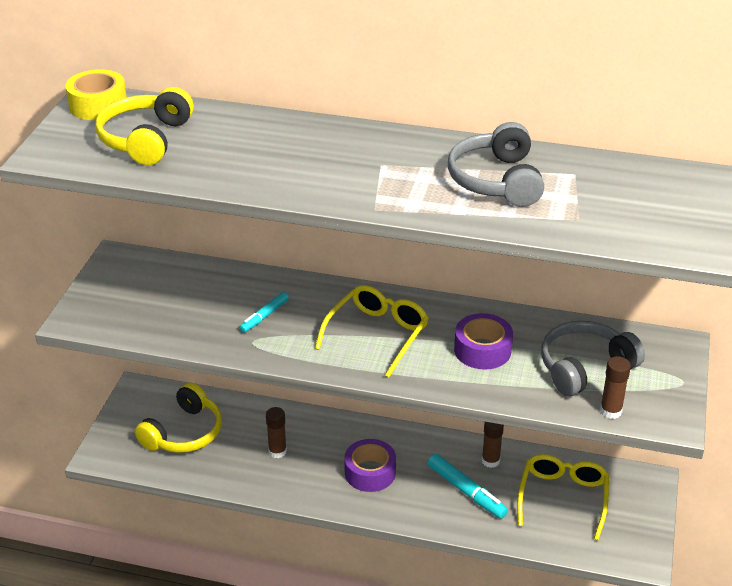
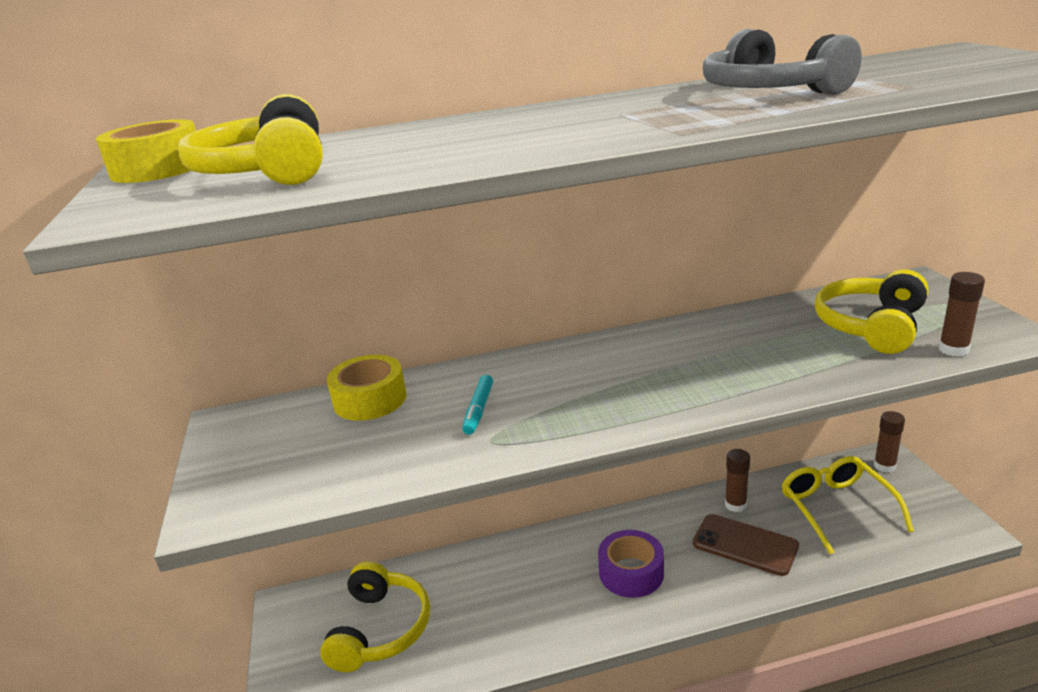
camera: 25 degrees left, 10 degrees down
brown glue stick [266,407,287,458] -> brown glue stick moved to [874,411,905,473]
yellow glasses [315,285,429,377] -> none
turquoise marker [428,454,508,519] -> brown phone [693,514,799,576]
purple tape [454,313,513,370] -> none
grey headphones [541,321,645,396] -> yellow headphones [815,269,929,354]
none -> yellow tape [327,355,407,421]

